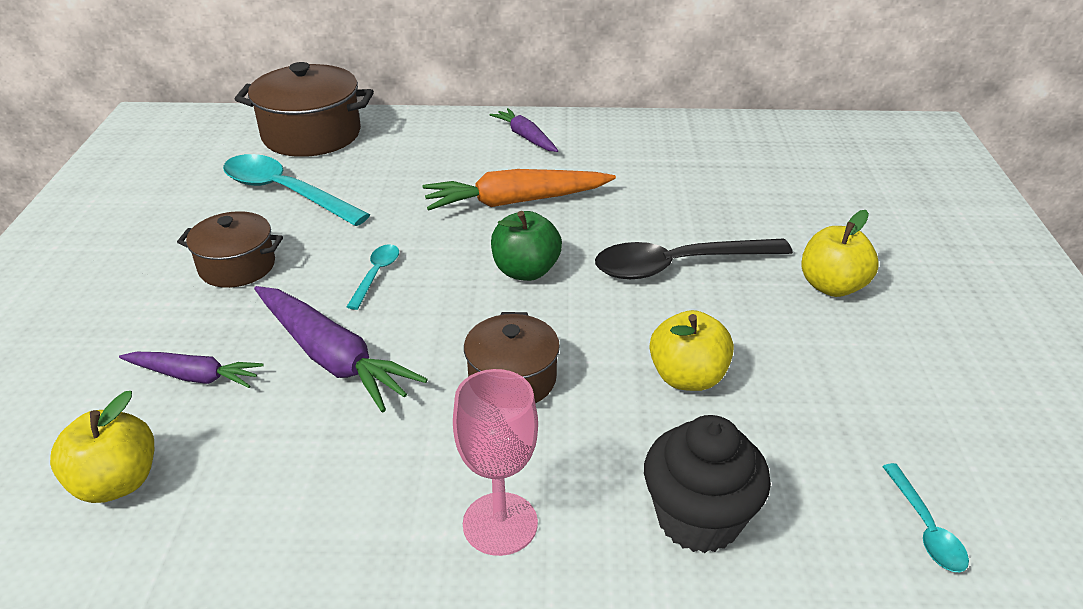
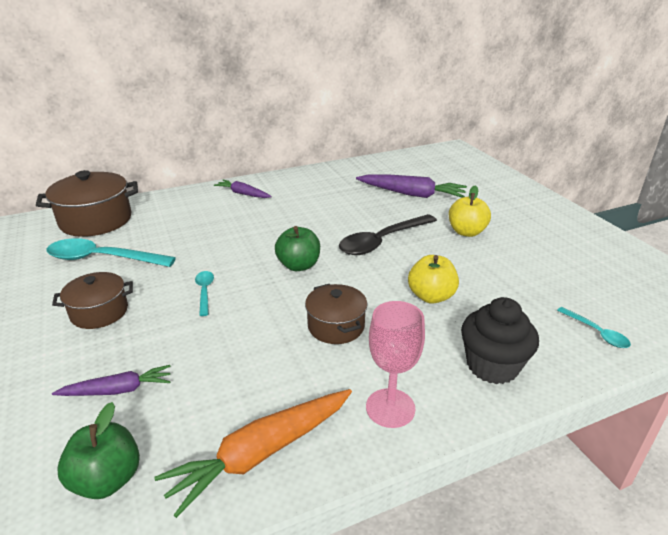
camera: 25 degrees left, 5 degrees down
yellow apple [50,391,154,503] -> green apple [57,402,140,499]
purple carrot [254,286,428,413] -> purple carrot moved to [356,174,467,198]
orange carrot [423,169,616,211] -> orange carrot moved to [154,389,352,518]

